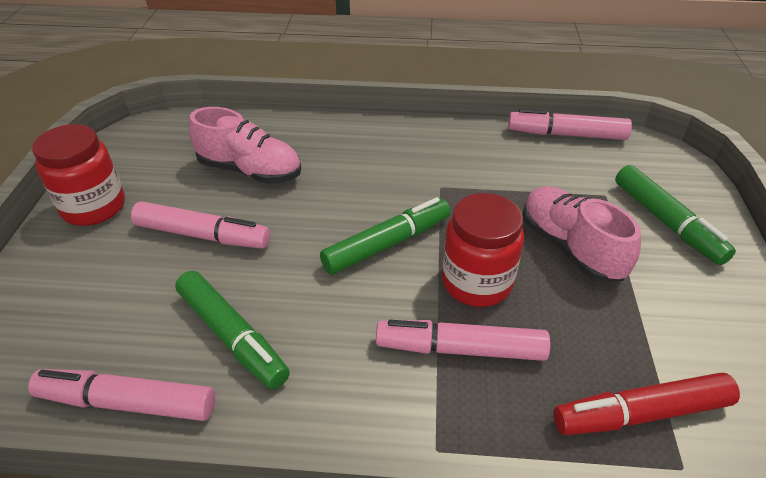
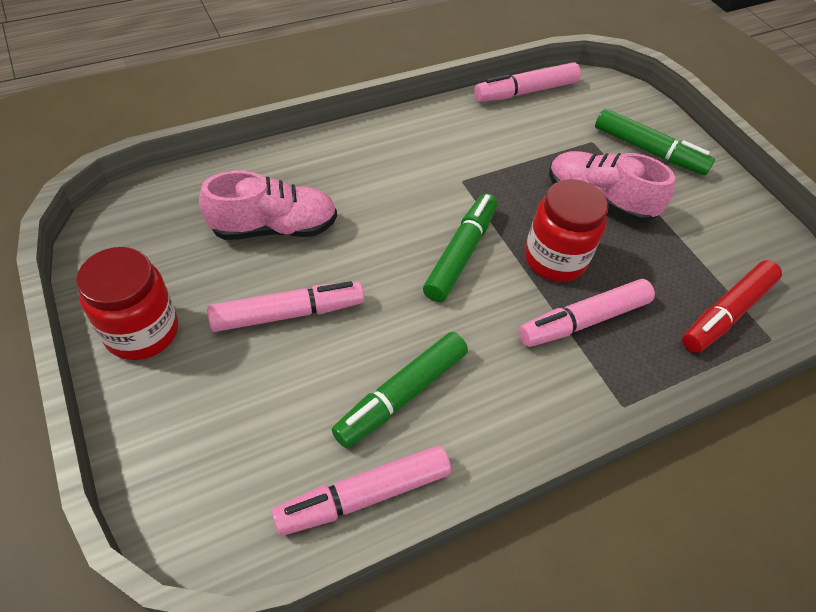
camera: 35 degrees left, 10 degrees up
green marker [175,271,290,389] -> green marker turned 120 degrees clockwise [332,332,468,448]

